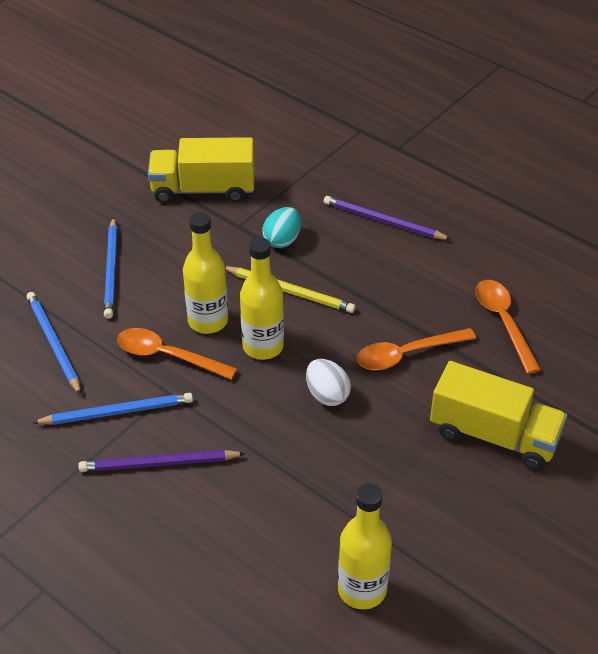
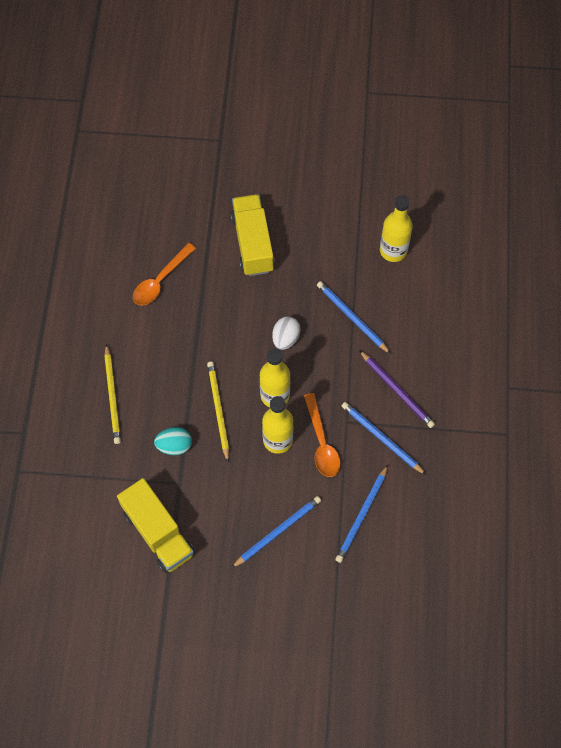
camera: 125 degrees left, 20 degrees up
purple pencil [324,196,452,240] -> yellow pencil [104,344,121,444]
orange spoon [356,328,476,370] -> none
none -> blue pencil [317,281,391,354]

